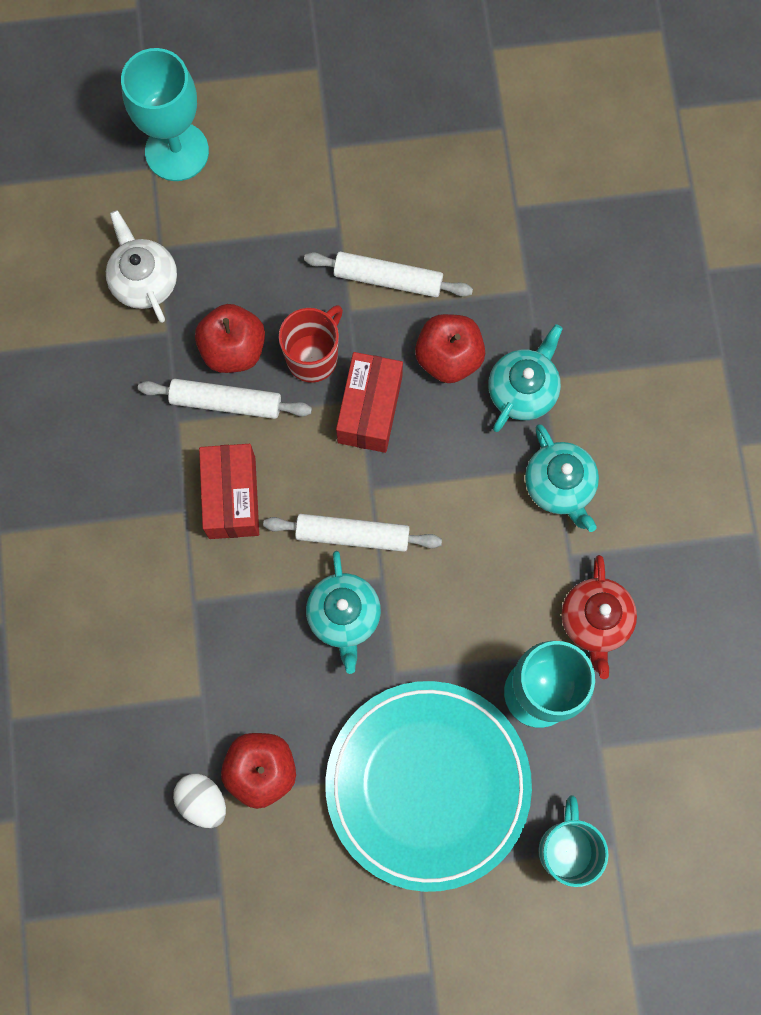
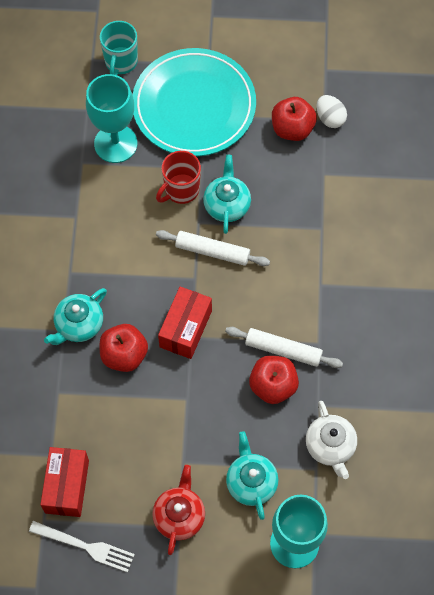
camera: 170 degrees left, 10 degrees down
red box [199,444,259,539] -> red box moved to [40,447,89,517]
red mug [279,305,343,383] -> red mug moved to [156,151,201,204]
white rolling pin [304,252,473,297] -> none
turquoise teapot [525,424,599,532] -> turquoise teapot moved to [226,431,279,520]
red teapot [562,555,637,679] -> red teapot moved to [152,465,205,555]
none -> white fork [29,521,135,572]

